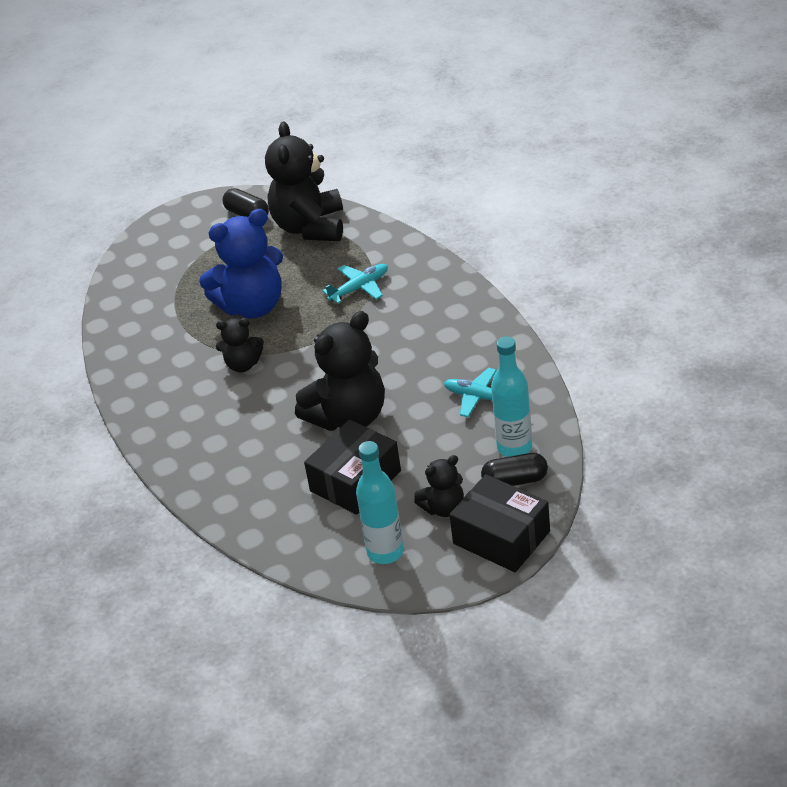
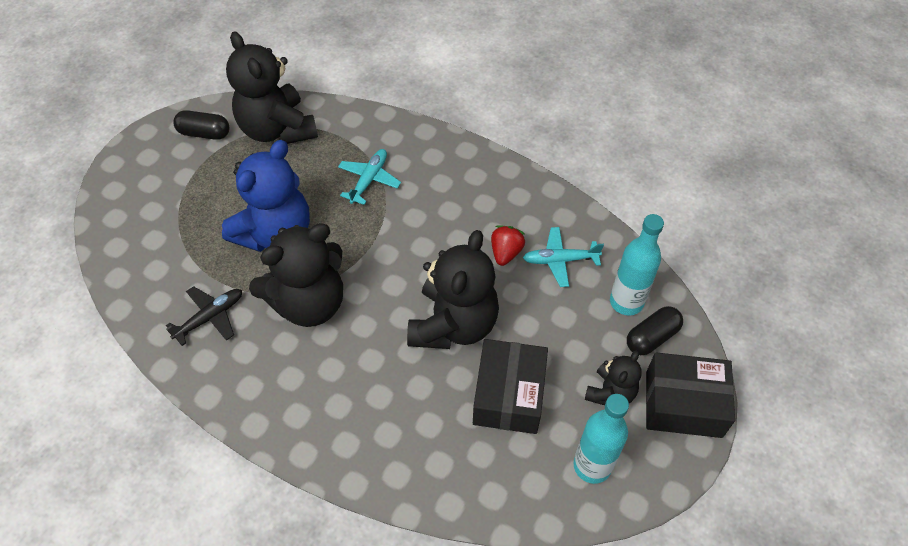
camera: 35 degrees left, 15 degrees up
black teddy bear [216,318,264,372] -> black teddy bear [249,223,343,327], size x1.91
none -> black plane [166,286,242,346]
none -> red strawberry [491,225,525,266]

